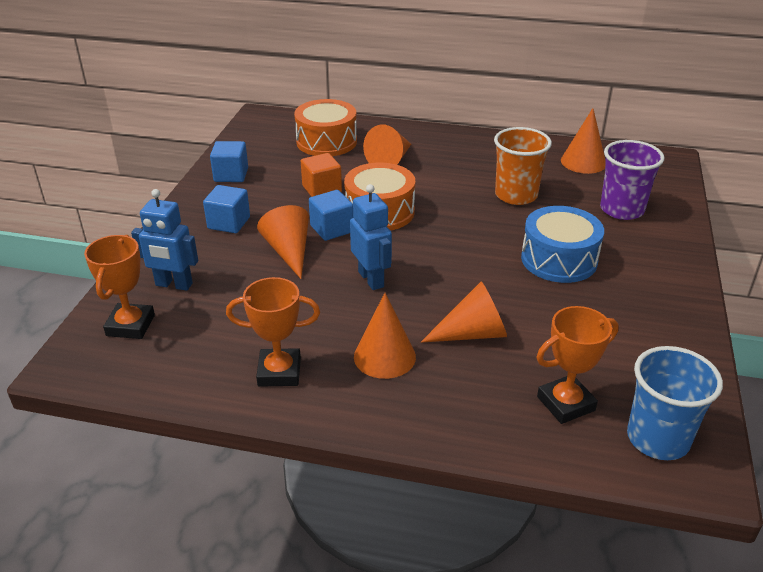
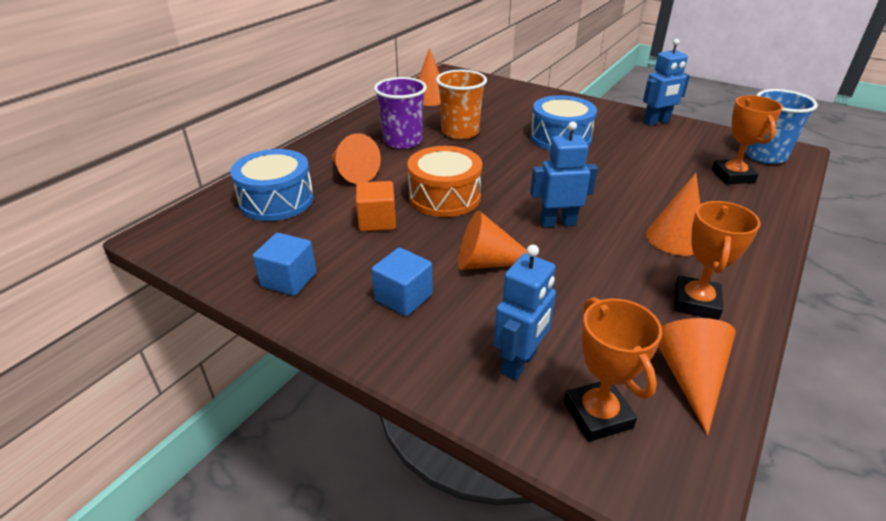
camera: 70 degrees left, 0 degrees up
orange trophy [84,235,155,339] -> orange trophy turned 45 degrees clockwise [564,297,662,442]
orange drum [294,99,357,156] -> blue drum [230,149,314,221]
blue cube [309,190,354,241] -> none
orange cone [421,281,507,343] -> orange cone moved to [658,318,736,436]
purple cup [600,140,664,220] -> purple cup moved to [374,77,427,149]
none -> blue robot [643,39,690,126]

